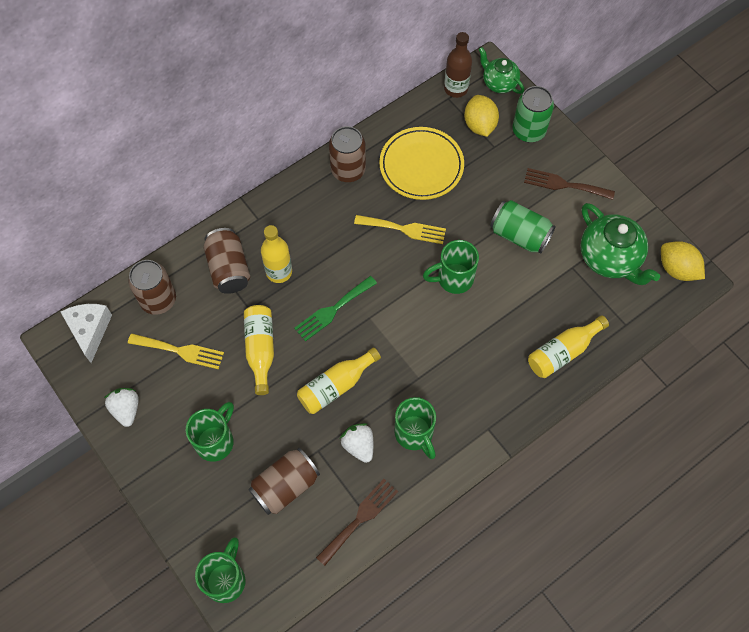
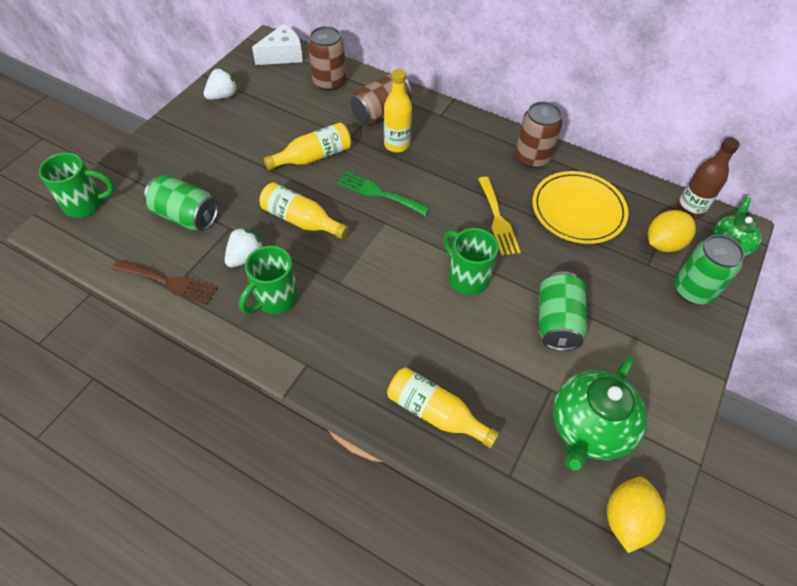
camera: 65 degrees right, 10 degrees down
yellow fork [128,333,224,369] -> none
green mug [186,402,234,462] -> none
brown can [248,448,320,515] -> green can [144,175,218,231]
brown fork [524,168,615,200] -> none

